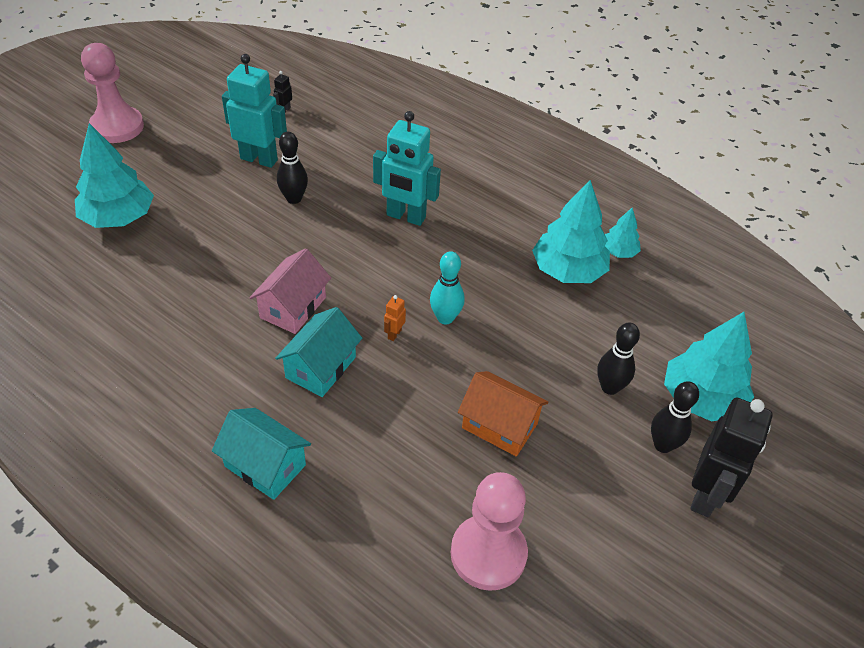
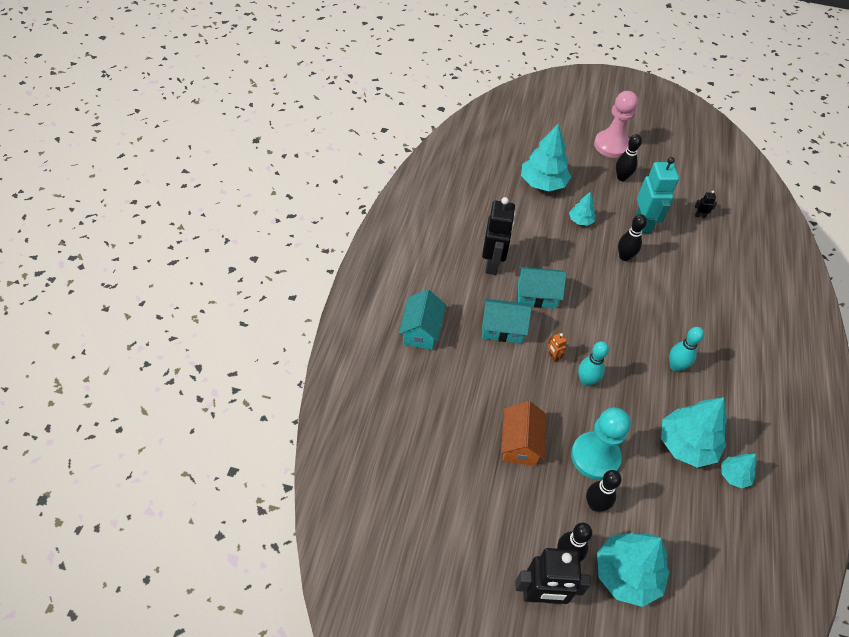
camera: 65 degrees right, 5 degrees up
pink house [249,248,331,334] -> turquoise house [518,267,566,309]
turquoise robot [373,111,441,226] -> none
orange robot [384,295,406,341] -> orange robot turned 120 degrees counterclockwise [548,333,567,362]
pink pawn [451,472,528,591] -> none
none -> black robot [482,197,515,275]
none -> turquoise tree [569,191,596,226]
none -> turquoise pawn [571,407,631,480]
none -> black bowling pin [616,134,642,181]
none -> turquoise bowling pin [669,327,704,372]

